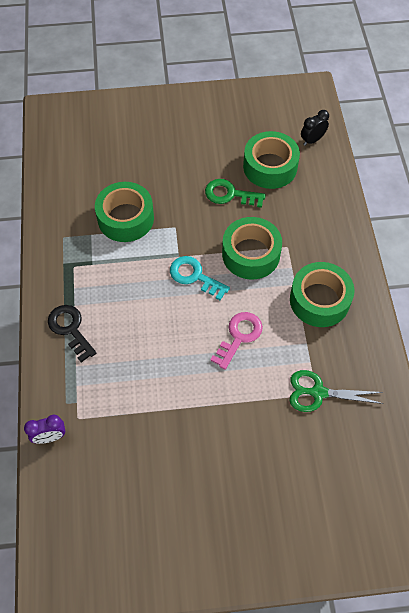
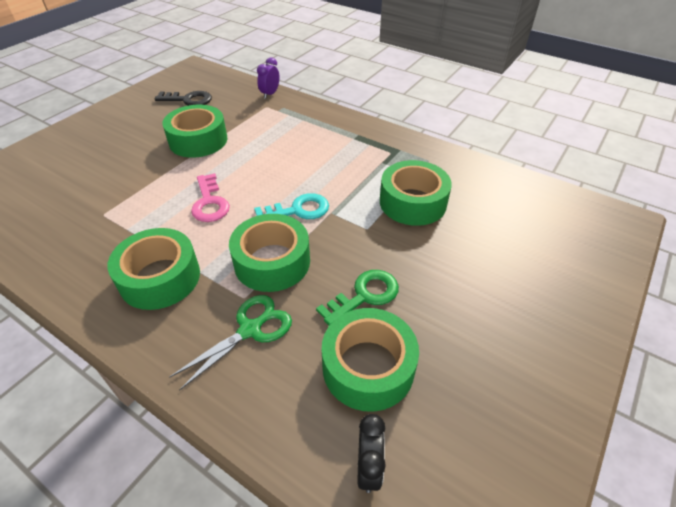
camera: 130 degrees right, 15 degrees down
black key [48,305,96,362] -> black key moved to [155,91,212,106]
green scissors [289,370,384,412] -> green scissors moved to [169,295,292,391]
none -> green tape [162,105,227,158]

